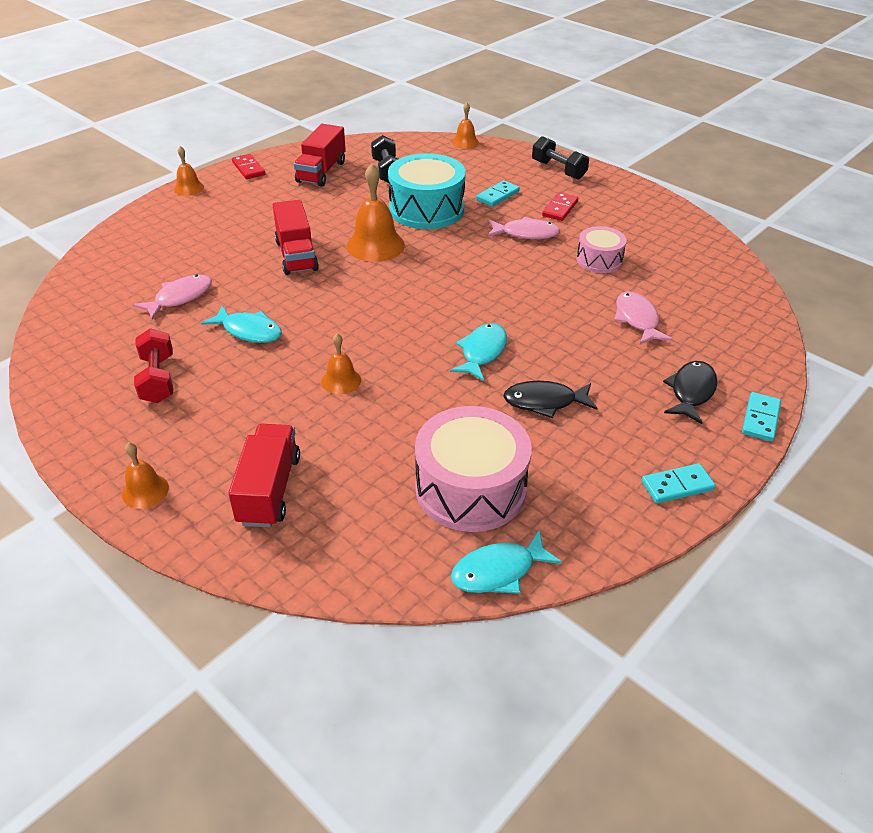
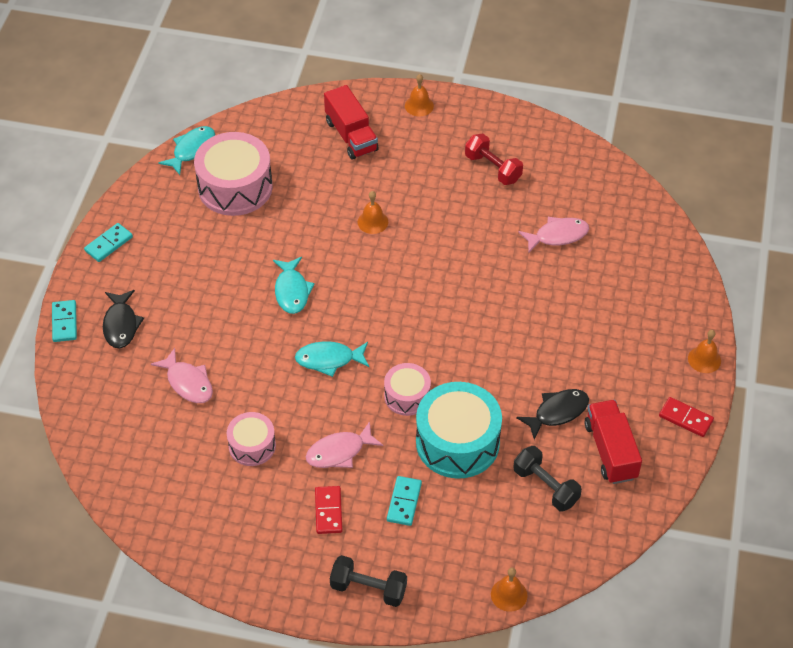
camera: 150 degrees right, 10 degrees up
pink fish [133,275,212,320] -> pink fish turned 120 degrees counterclockwise [519,217,589,253]
turquoise fish [201,306,282,343] -> turquoise fish moved to [295,341,369,377]
red truck [273,200,319,275] -> none
orange bell [347,164,405,262] -> none
black fish [503,381,597,418] -> black fish moved to [516,389,589,440]
none -> pink drum [384,363,431,416]

